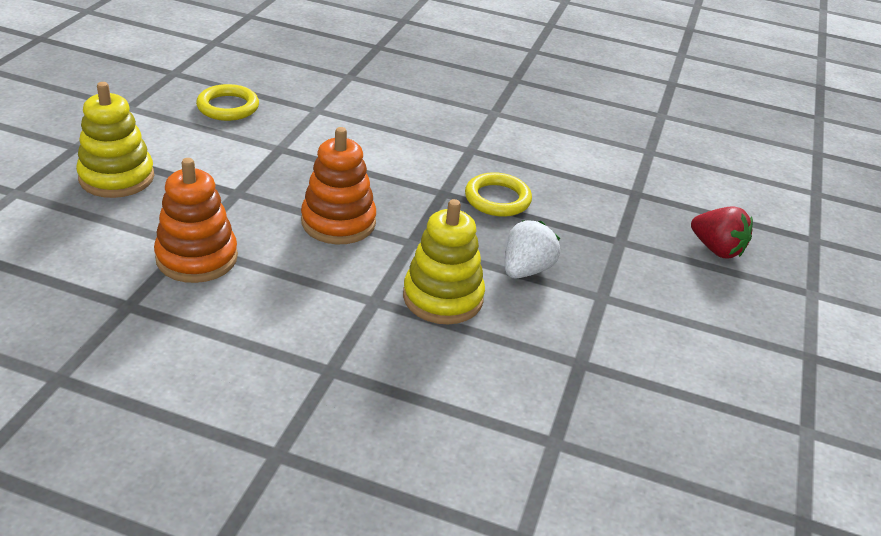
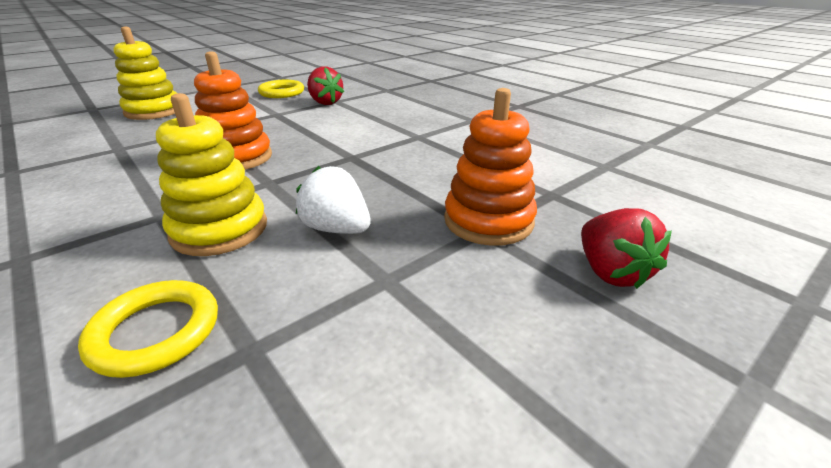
camera: 35 degrees right, 5 degrees down
orange stacking toy [154,158,238,283] -> orange stacking toy moved to [444,88,537,246]
yellow ring [465,172,532,217] -> yellow ring moved to [78,280,218,378]
white strawberry [505,220,560,279] -> white strawberry turned 120 degrees counterclockwise [296,166,371,234]
none -> red strawberry [307,66,344,105]

